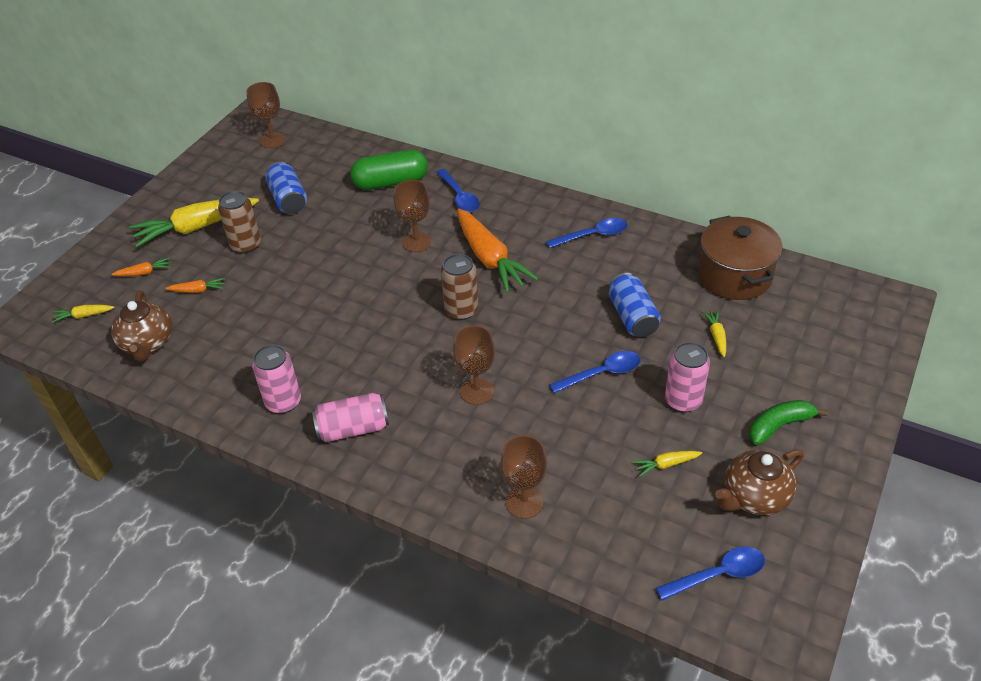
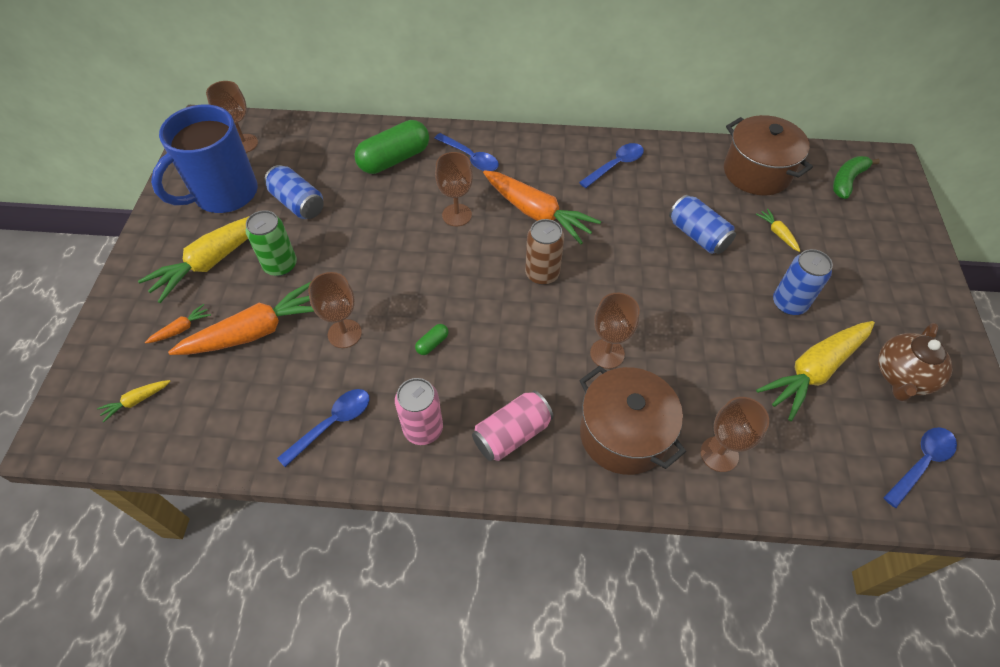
camera: 25 degrees left, 10 degrees up
brown teapot [111,290,172,361] -> none
orange carrot [165,278,225,293] -> orange carrot [168,282,314,355], size x2.31
brown can [218,191,261,253] -> green can [246,210,297,276]
blue spoon [549,351,641,393] -> blue spoon moved to [277,389,370,467]
yellow carrot [633,451,702,477] -> yellow carrot [756,321,875,421], size x2.31
pink can [665,342,710,412] -> blue can [773,249,833,315]
green banana [749,400,828,445] -> green banana moved to [833,156,880,199]
none -> blue mug [151,105,258,213]
none -> brown goblet [308,272,362,348]
none -> green capsule [415,324,448,355]
none -> brown pot [579,366,686,475]

